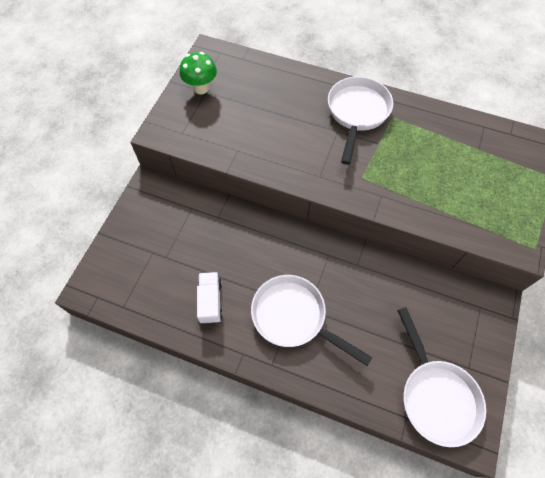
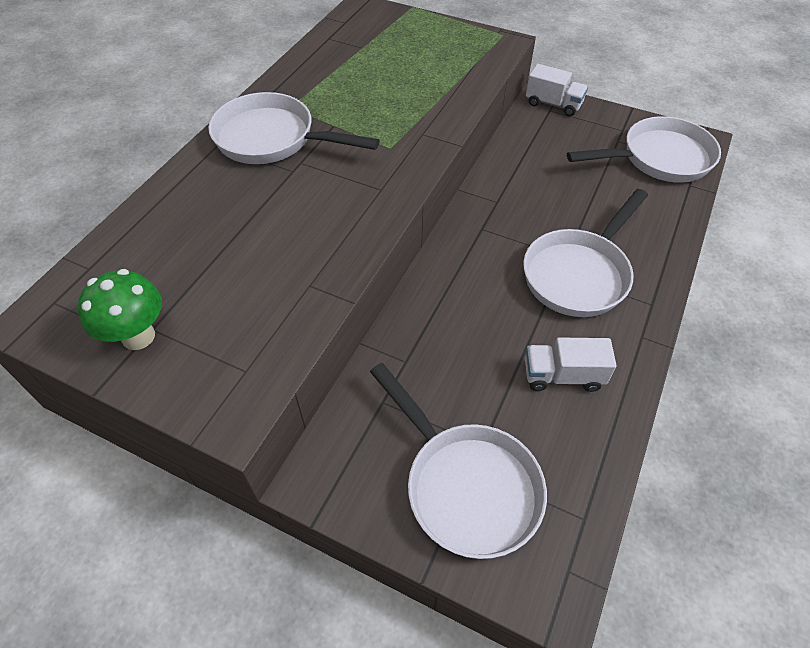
camera: 85 degrees left, 10 degrees down
none -> white pan [370,363,547,559]
none -> white truck [526,64,588,116]

